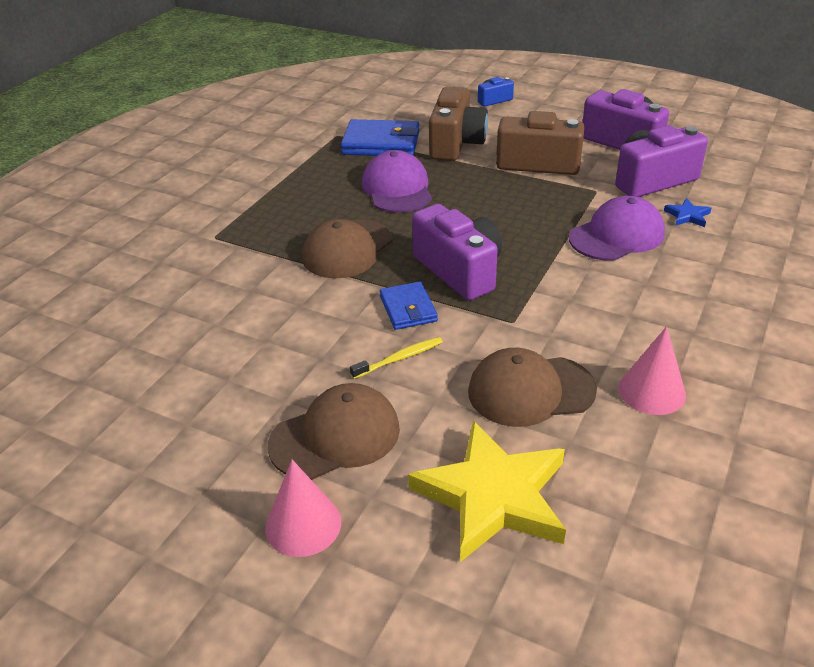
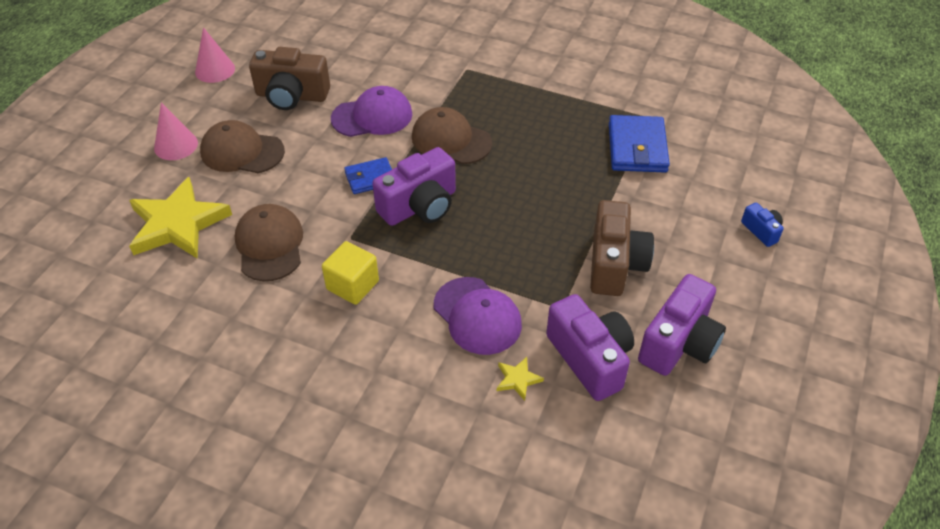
camera: 85 degrees right, 10 degrees up
brown cap [267,383,400,480] -> brown cap turned 135 degrees clockwise [200,120,285,173]
yellow toothbrush [350,337,443,379] -> none
purple cap [362,150,432,213] -> purple cap moved to [331,86,412,137]
brown camera [429,87,488,161] -> brown camera moved to [249,47,330,110]
pink cone [619,326,686,415] -> pink cone moved to [195,27,235,83]
blue star [664,198,712,227] -> yellow star [497,357,544,401]
none -> yellow cube [322,241,379,305]

